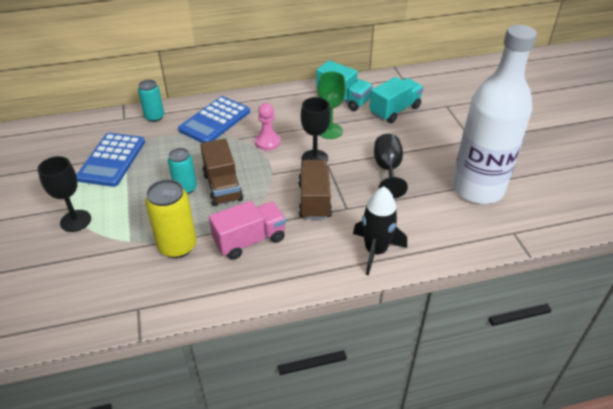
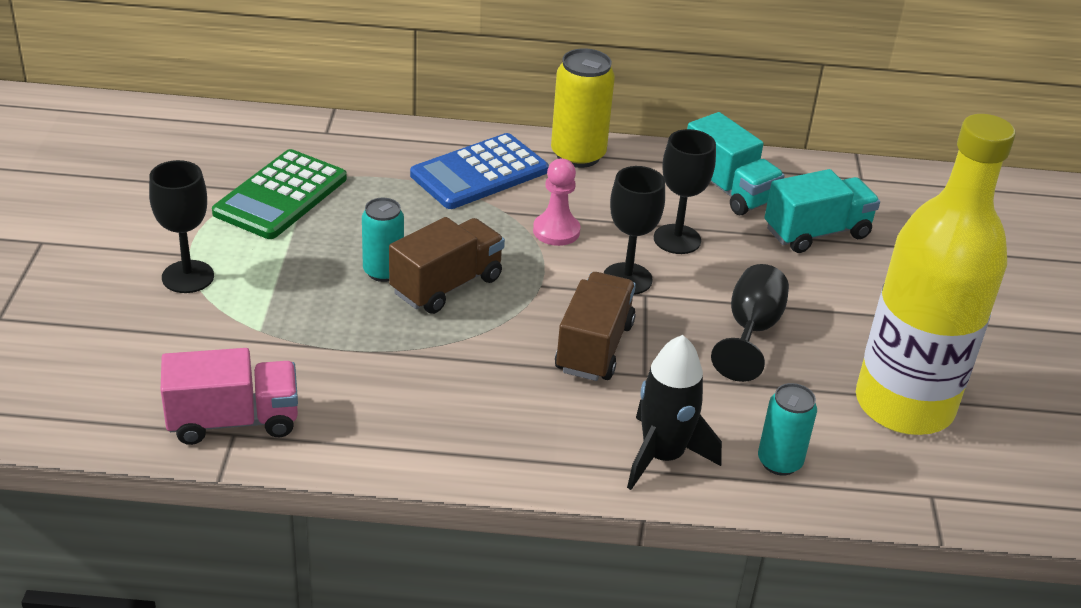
camera: 15 degrees right, 5 degrees down
blue calculator [76,133,145,187] -> green calculator [212,149,347,239]
turquoise can [138,80,164,122] -> turquoise can moved to [758,383,817,476]
yellow can [145,179,197,258] -> yellow can moved to [551,48,615,168]
brown truck [200,139,243,206] -> brown truck turned 135 degrees counterclockwise [389,217,505,314]
pink truck [209,201,286,260] -> pink truck moved to [161,348,298,445]
green goblet [317,72,346,139] -> black goblet [654,129,716,254]
white bottle [452,25,537,204] -> yellow bottle [856,114,1015,435]

